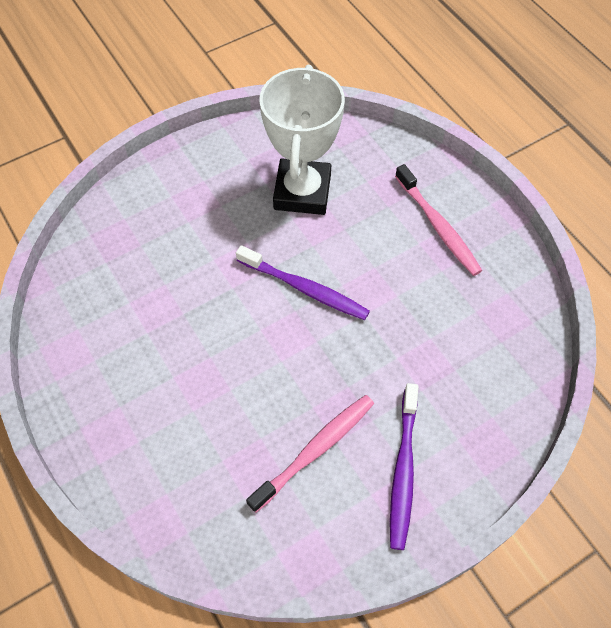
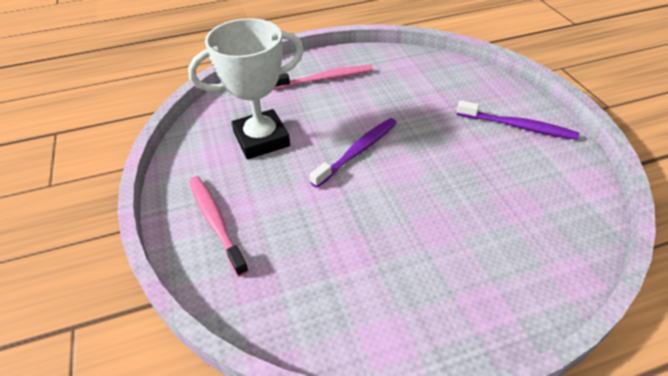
camera: 75 degrees left, 15 degrees down
pink toothbrush [246,395,374,513] -> pink toothbrush moved to [189,176,249,277]
white trophy [259,65,345,215] -> white trophy turned 45 degrees counterclockwise [188,18,304,159]

